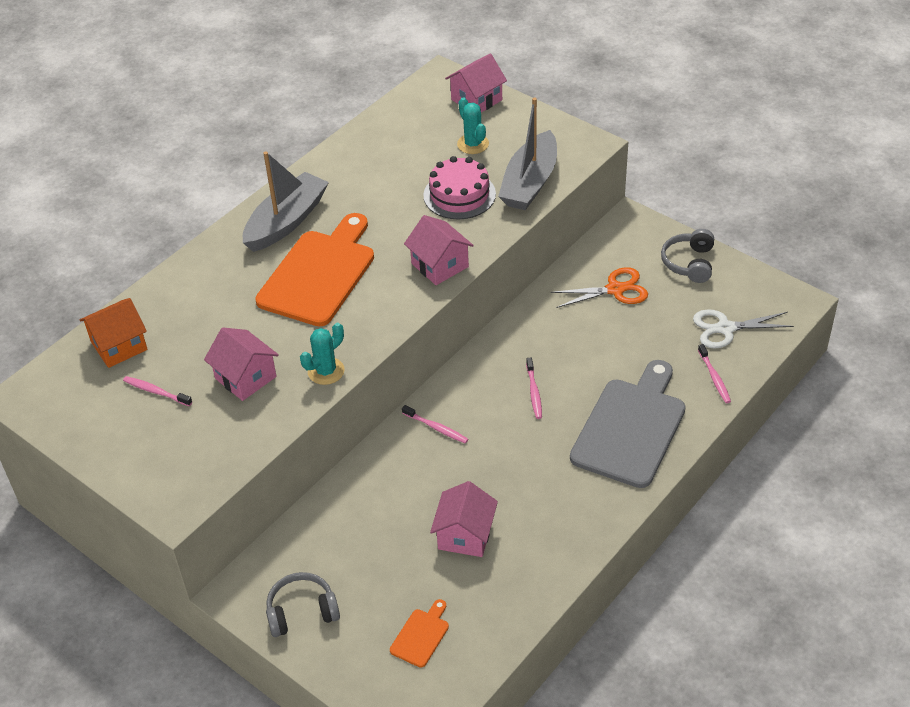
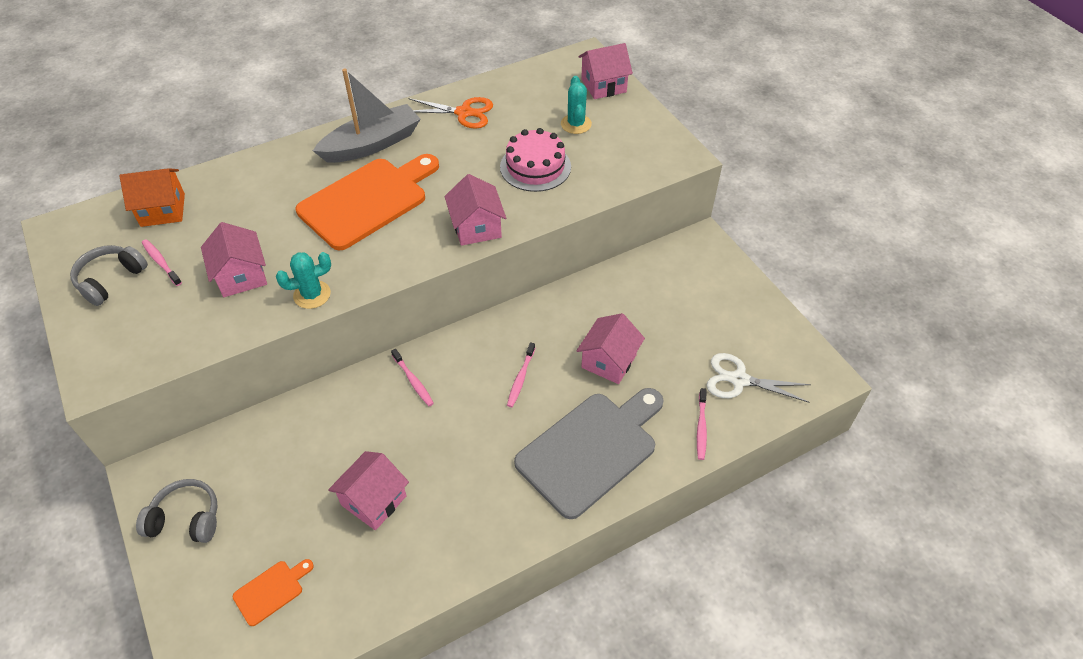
camera: 20 degrees right, 5 degrees up
grey boat [498,98,557,210] -> none
orange scissors [551,267,648,308] -> orange scissors moved to [408,97,493,129]
grey headphones [661,229,714,283] -> grey headphones moved to [70,245,148,306]
none -> pink house [577,313,645,384]

